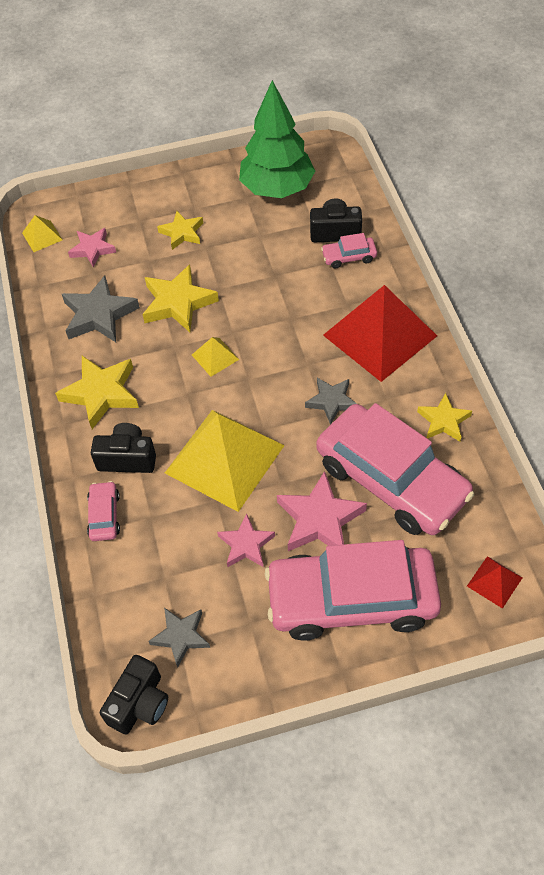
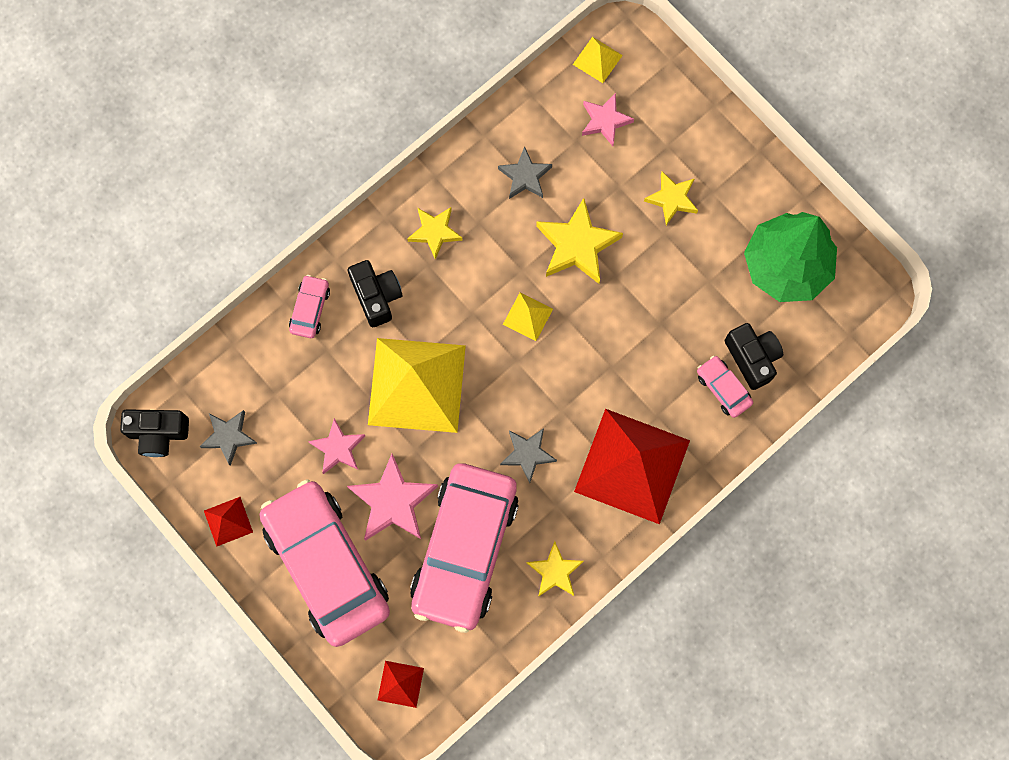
camera: 60 degrees right, 20 degrees up
yellow star [55,356,139,429] -> yellow star [407,207,462,260], size x0.63
grey star [62,275,140,342] -> grey star [498,146,552,199], size x0.63
pink car [87,481,120,541] -> pink car turned 45 degrees counterclockwise [289,275,330,338]
none -> red pyramid [204,497,253,547]

